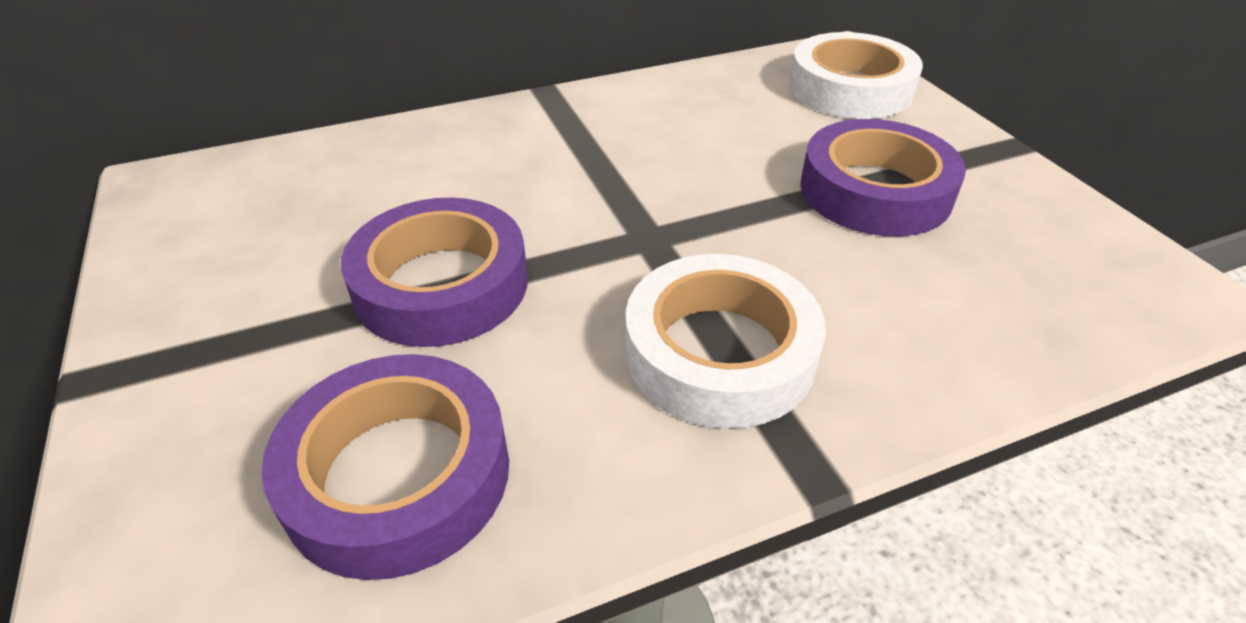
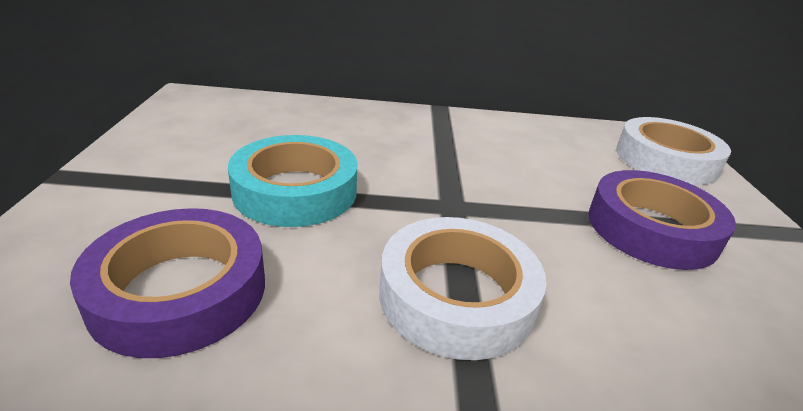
camera: 20 degrees right, 10 degrees down
purple tape [341,197,528,347] -> turquoise tape [228,135,358,227]

